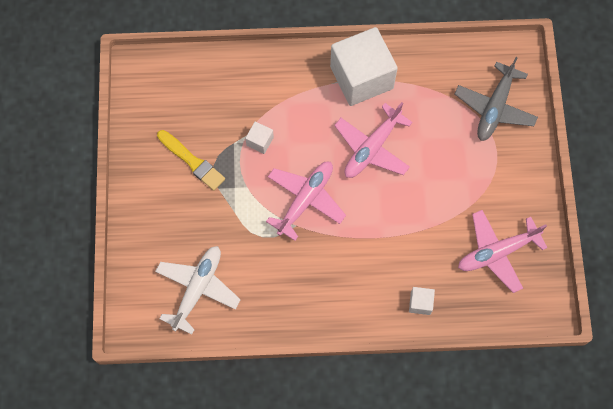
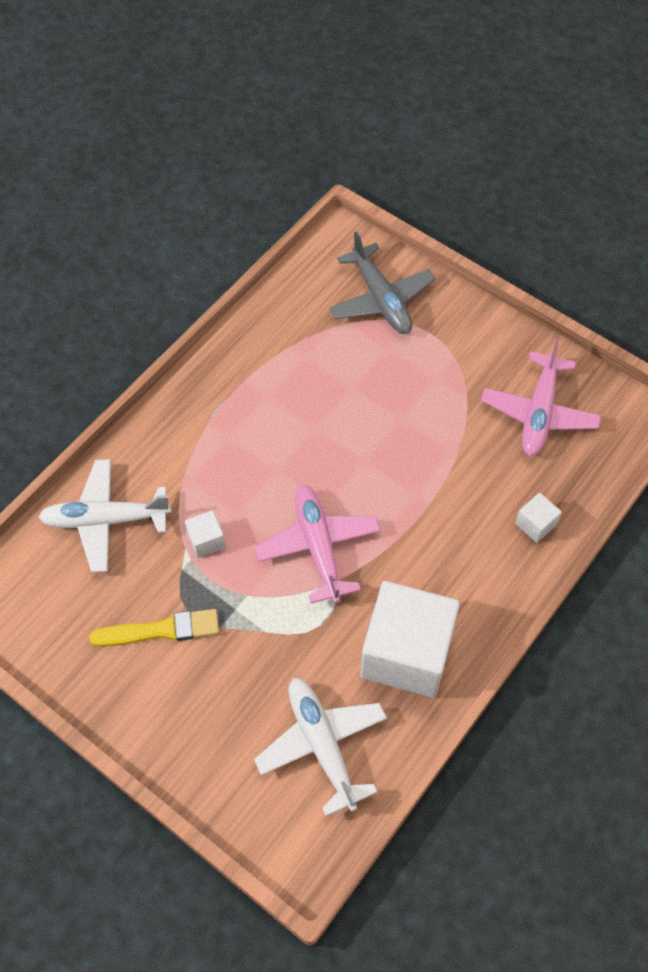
camera: 50 degrees left, 10 degrees down
white cube [330,27,398,106] -> white cube moved to [360,581,460,698]
pink plane [334,102,413,178] -> none
none -> white plane [39,459,172,573]

